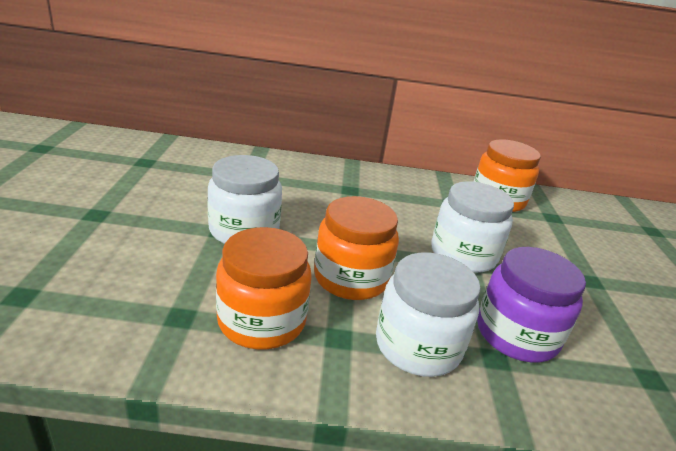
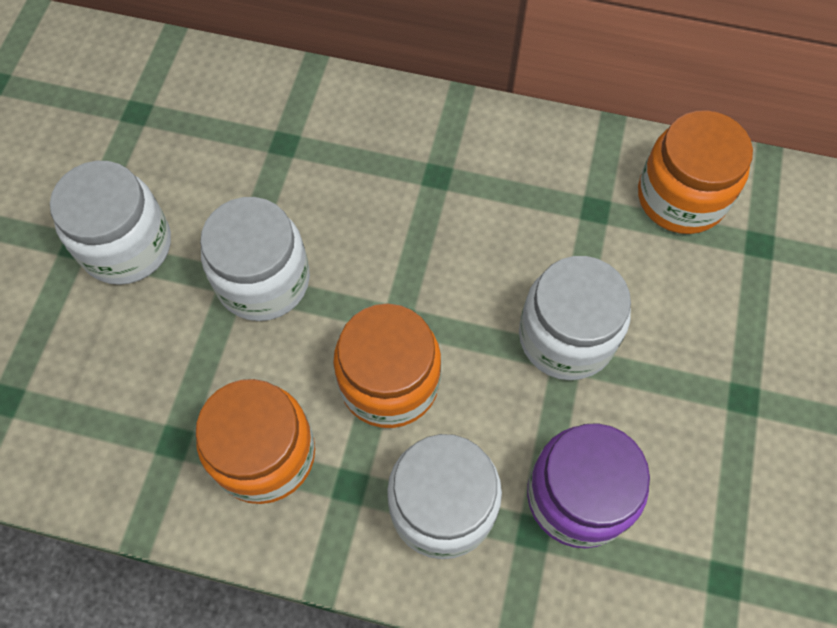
camera: 15 degrees right, 35 degrees up
none -> white jar [50,161,171,285]

